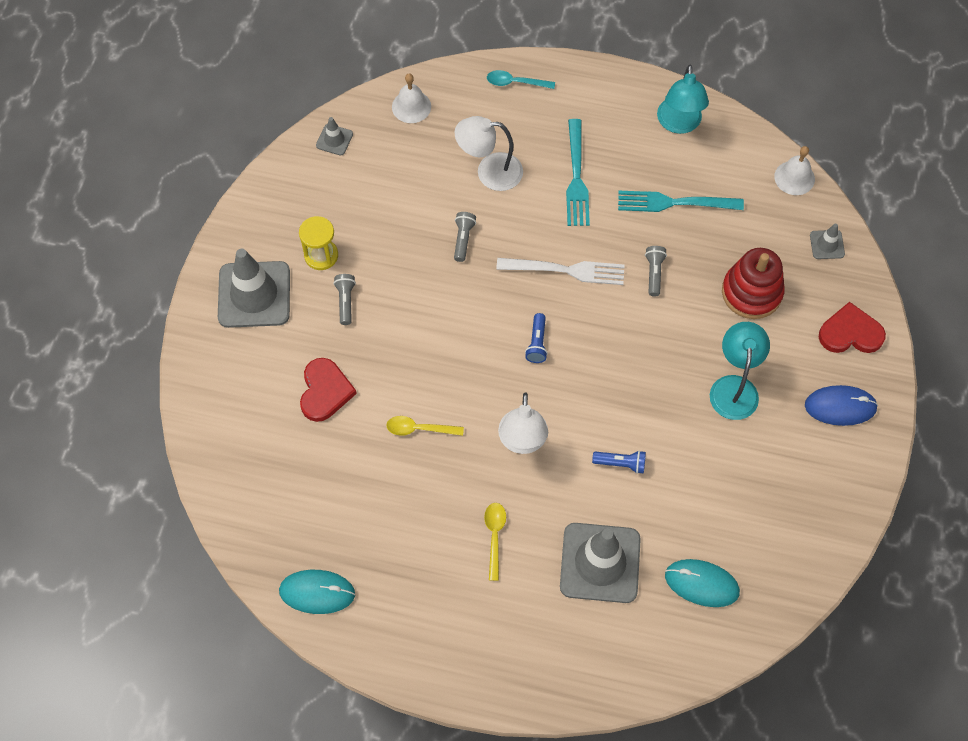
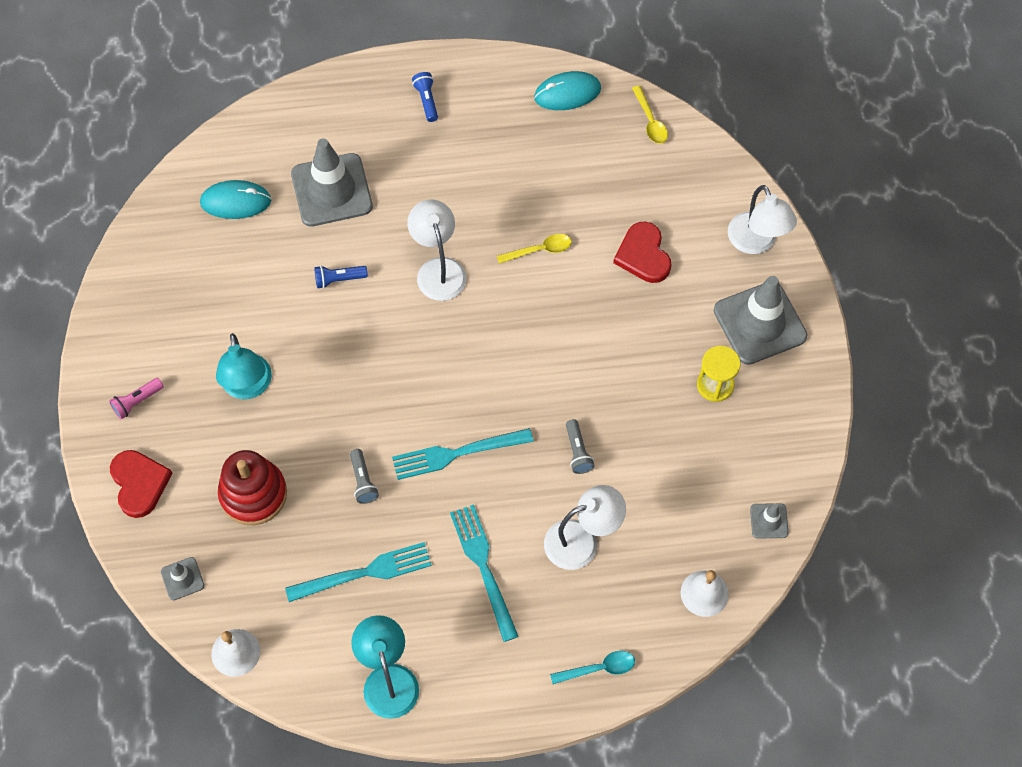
camera: 160 degrees right, 0 degrees up
grey flashlight [333,274,356,325] -> none
yellow spoon [484,503,506,581] -> yellow spoon moved to [632,85,668,144]
white fork [496,258,625,285] -> turquoise fork [392,428,534,480]
blue flashlight [525,313,548,363] -> blue flashlight moved to [412,72,438,122]
blue mouse [805,385,878,426] -> pink flashlight [109,378,164,419]
red heart [819,302,886,353] -> red heart turned 90 degrees counterclockwise [110,450,172,518]
none -> white lamp [728,185,797,254]

